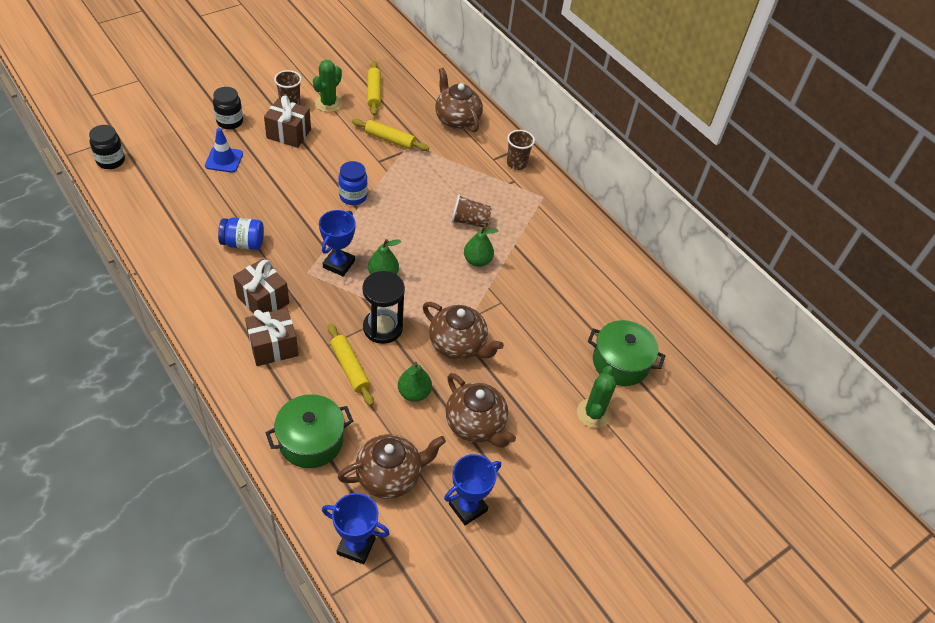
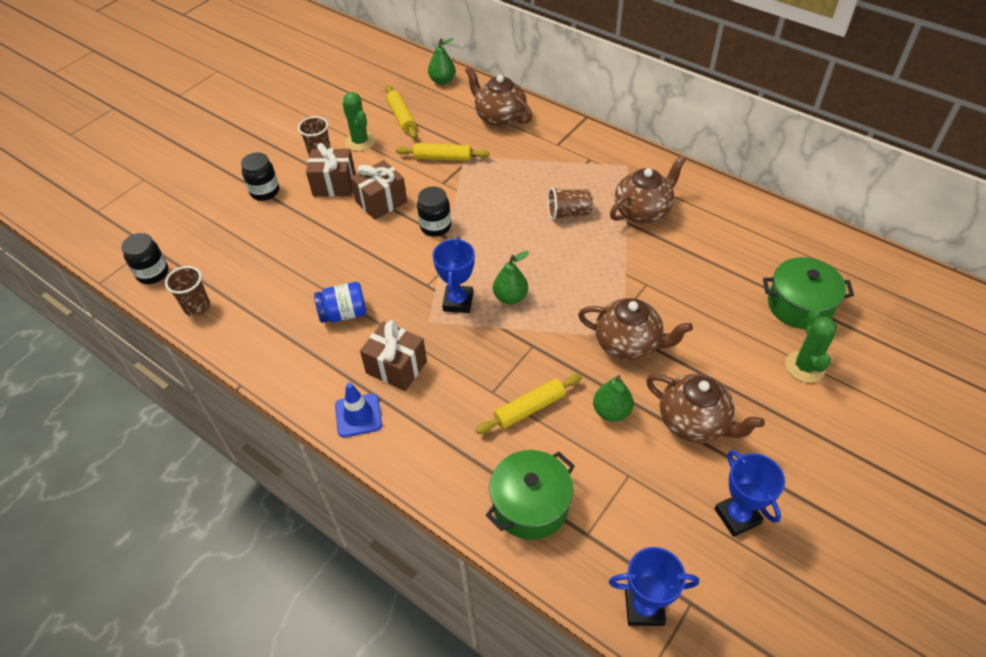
camera: 10 degrees left, 0 degrees up
blue traffic cone [205,128,243,173] -> blue traffic cone moved to [335,383,382,437]
brown gift [245,308,298,366] -> brown gift moved to [350,160,407,220]
green cactus [313,60,342,112] -> green cactus turned 45 degrees counterclockwise [342,92,375,151]
yellow rolling pin [328,324,374,406] -> yellow rolling pin turned 75 degrees counterclockwise [476,374,582,434]
blue jar [338,161,368,205] -> black jar [417,187,451,237]
brown teapot [338,434,446,499] -> brown teapot moved to [610,156,686,224]
black hourglass [362,271,405,344] -> none
blue trophy [444,454,501,525] -> blue trophy turned 60 degrees counterclockwise [715,450,785,537]
green pear [464,226,498,267] -> green pear moved to [428,38,456,85]
brown cup [507,130,535,170] -> brown cup moved to [165,266,210,316]

